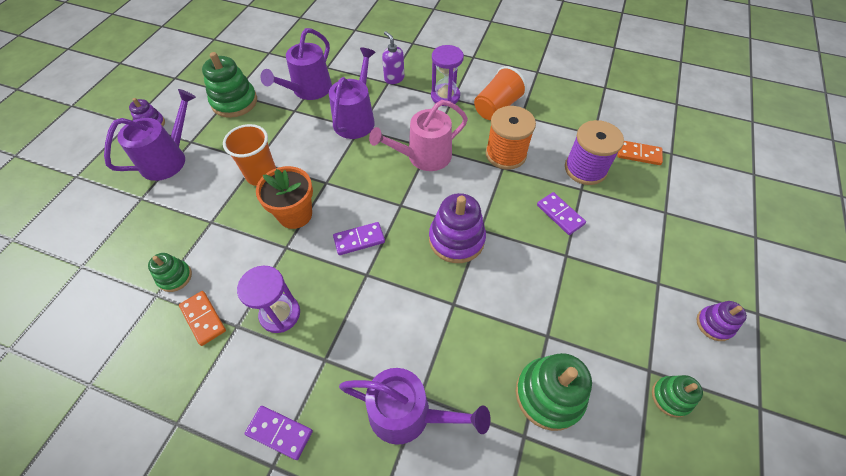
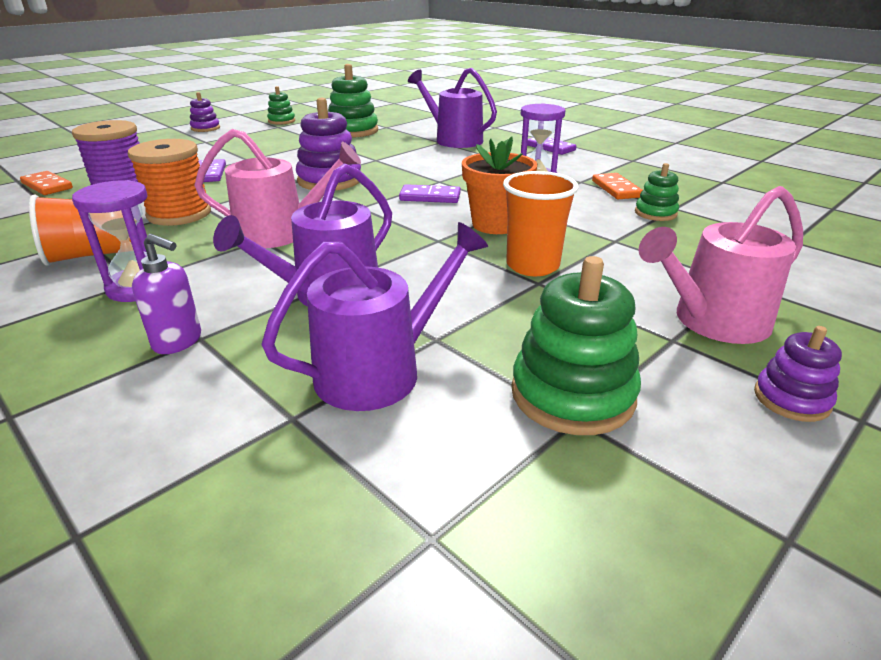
camera: 155 degrees left, 25 degrees down
purple watering can [104,89,196,181] -> pink watering can [639,186,803,344]
purple soap dispenser [382,31,404,84] -> purple soap dispenser turned 60 degrees counterclockwise [132,234,201,354]

